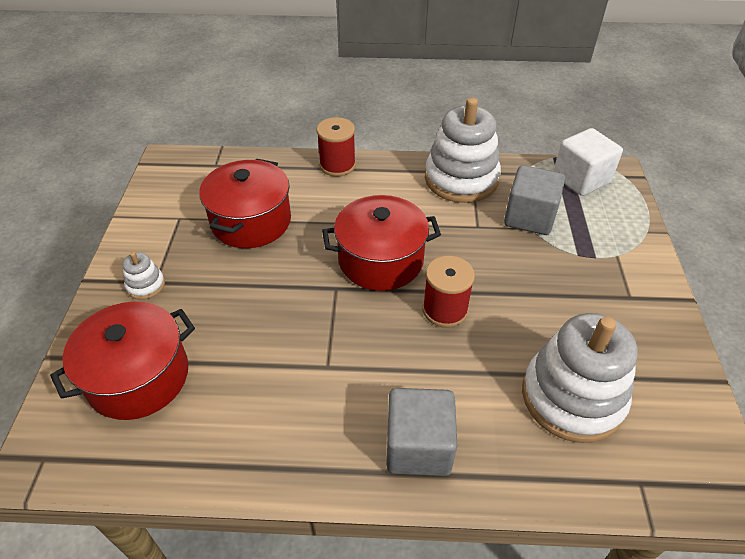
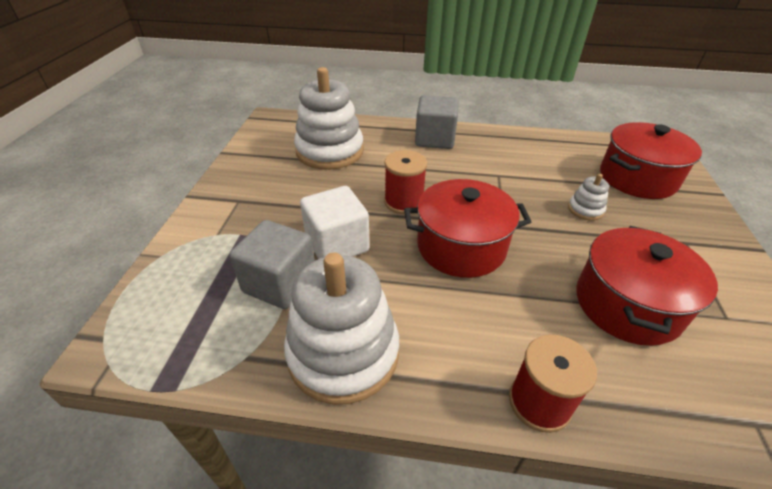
camera: 175 degrees left, 5 degrees down
white stacking toy [123,252,165,300] -> white stacking toy moved to [568,174,609,221]
white cube [553,128,623,196] -> white cube moved to [300,186,370,259]

